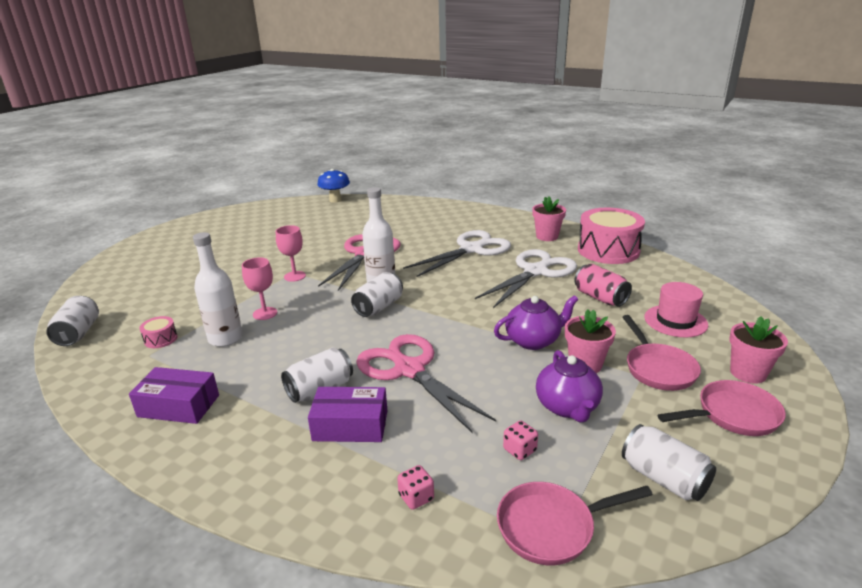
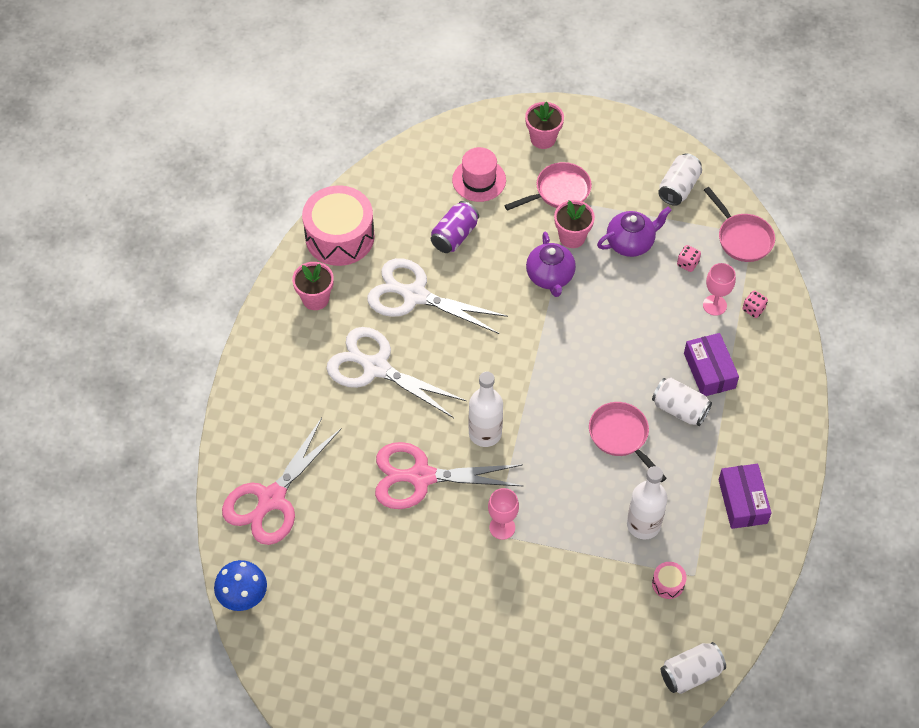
camera: 110 degrees left, 30 degrees up
pink goblet [242,257,277,320] -> pink goblet moved to [703,263,736,316]
white can [351,272,403,317] -> none
pink scissors [356,334,496,433] -> pink scissors moved to [222,418,342,545]
purple teapot [494,295,579,350] -> purple teapot turned 150 degrees counterclockwise [526,232,576,297]
pink can [574,264,632,307] -> purple can [431,201,479,253]
pink pan [658,380,786,436] -> pink pan moved to [589,402,667,482]

